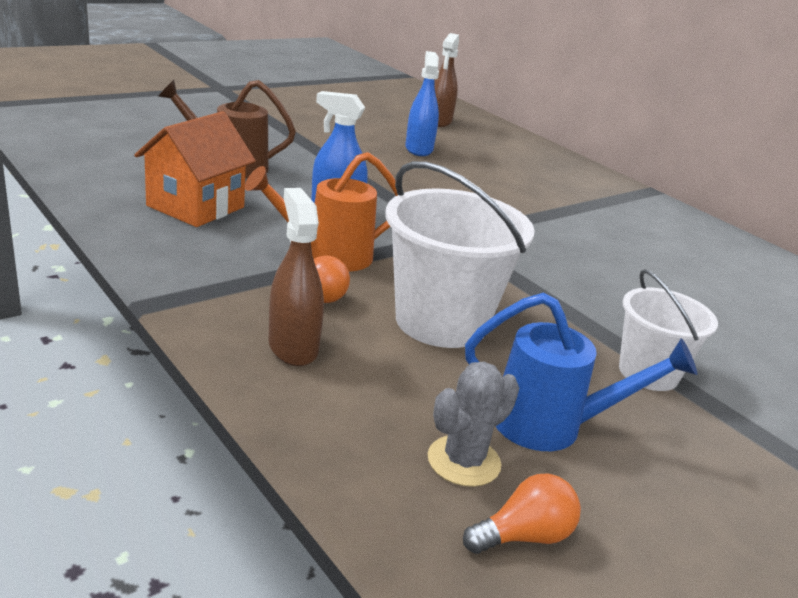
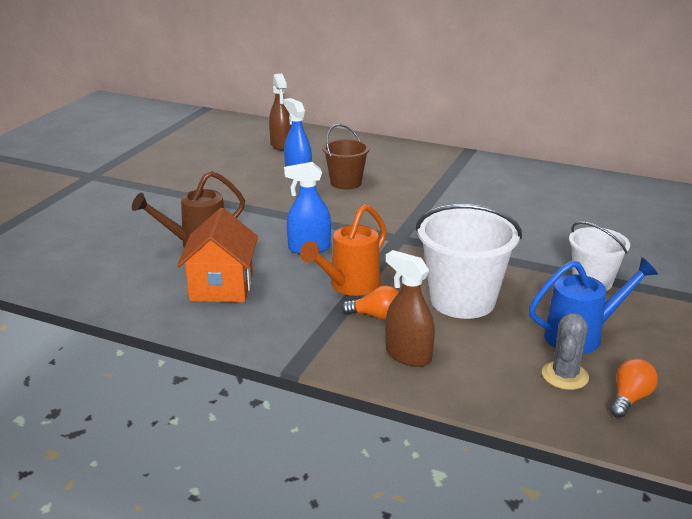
camera: 25 degrees left, 0 degrees up
none -> brown bucket [322,124,370,189]

